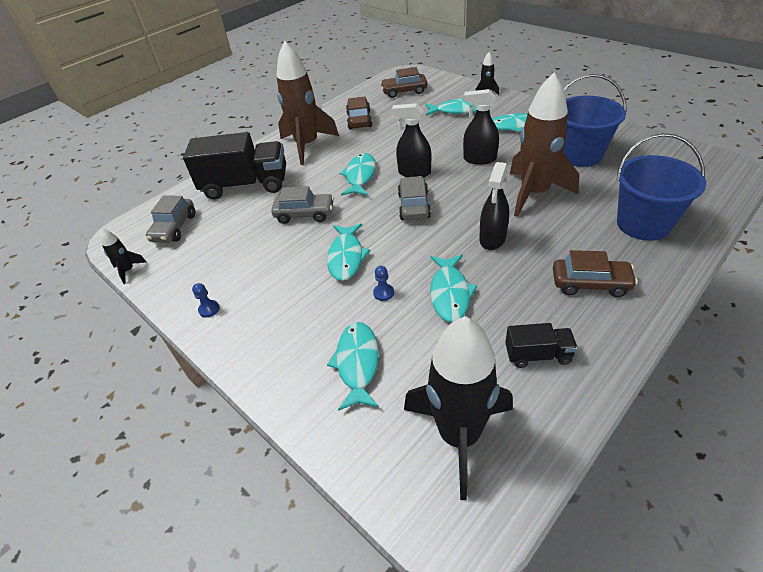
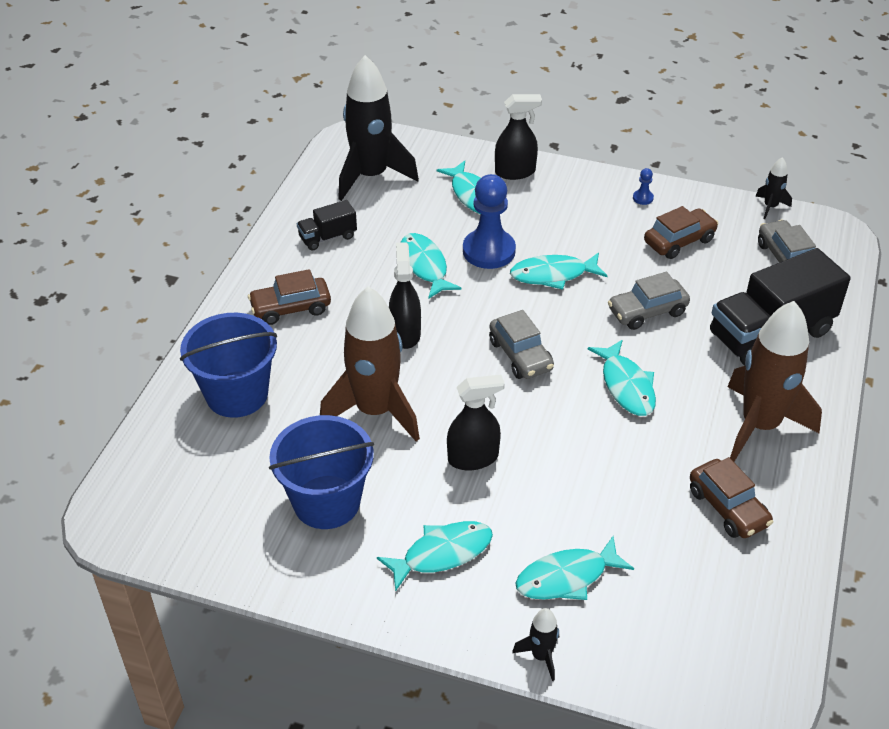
camera: 150 degrees right, 0 degrees up
turquoise fish [327,223,370,281] -> turquoise fish turned 75 degrees counterclockwise [510,253,607,290]
blue pawn [373,266,394,301] -> blue pawn [463,174,516,269], size x2.46
brown car [380,67,428,98] -> brown car moved to [644,206,719,259]
black spray bottle [392,103,431,177] -> black spray bottle moved to [495,94,542,180]

